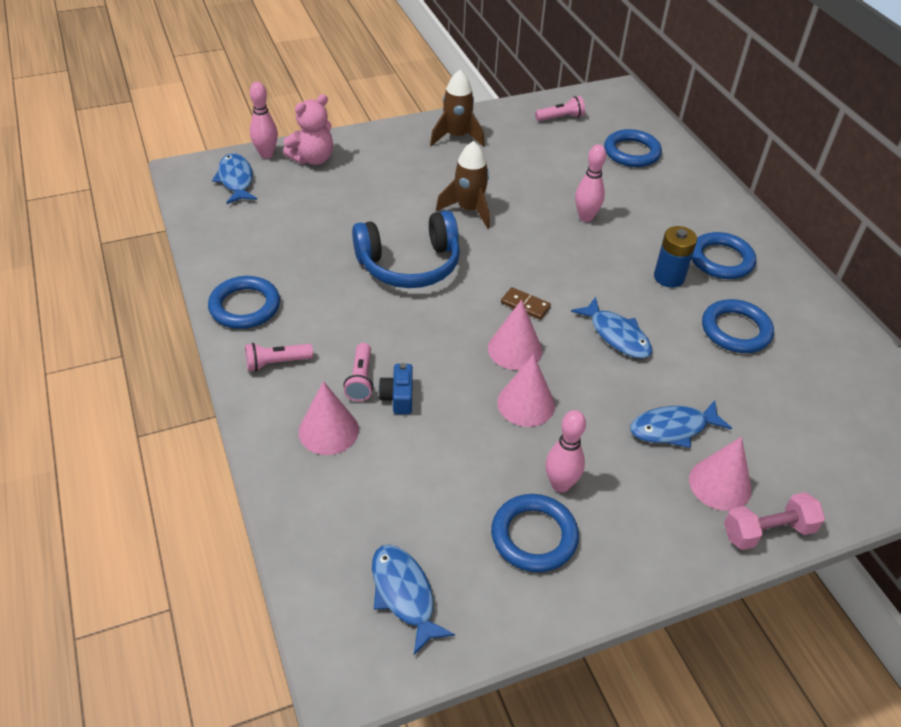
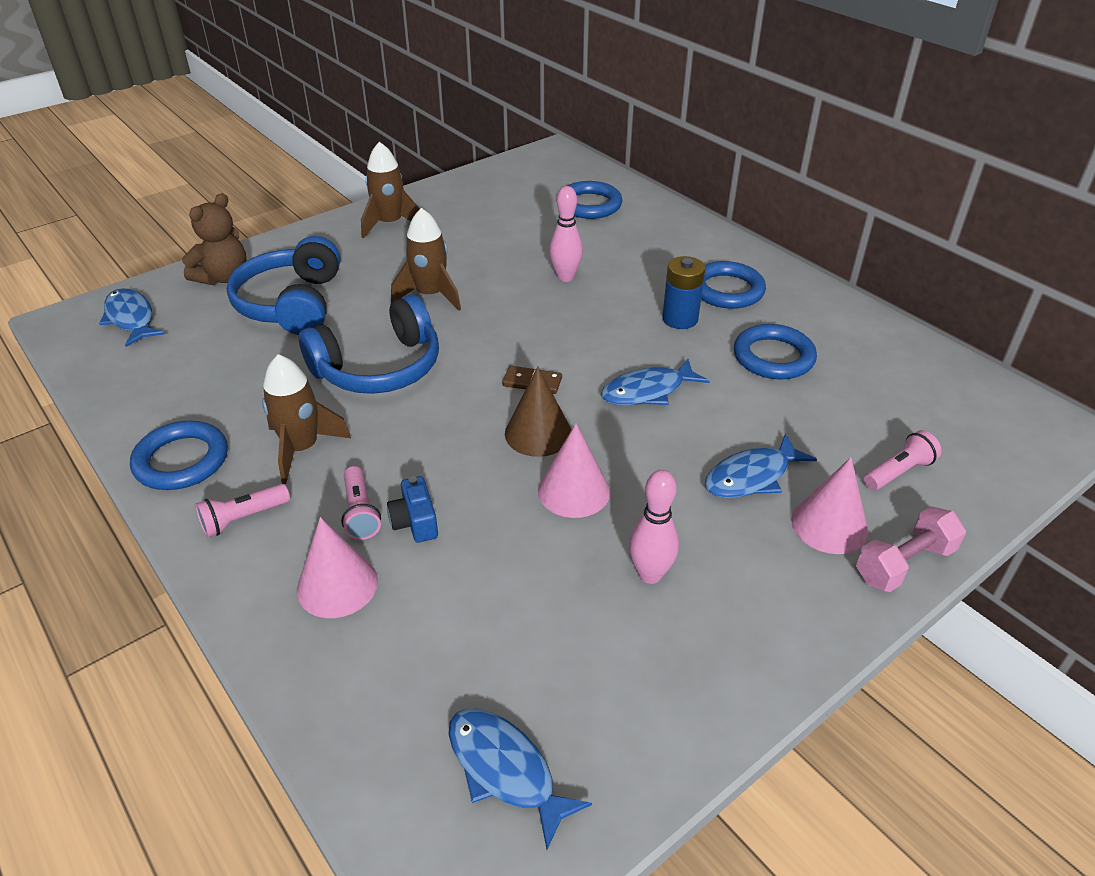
camera: 15 degrees left, 5 degrees down
pink bowling pin [250,82,278,159] -> none
pink teddy bear [283,94,333,165] -> brown teddy bear [182,193,247,285]
pink cone [488,300,542,370] -> brown cone [505,366,571,457]
blue ring [491,494,579,572] -> none
pink flashlight [535,96,585,121] -> pink flashlight moved to [864,430,941,490]
blue fish [571,297,652,358] -> blue fish turned 120 degrees clockwise [601,359,710,405]
none -> blue headphones [227,236,341,335]
none -> brown rocket [262,354,351,484]

